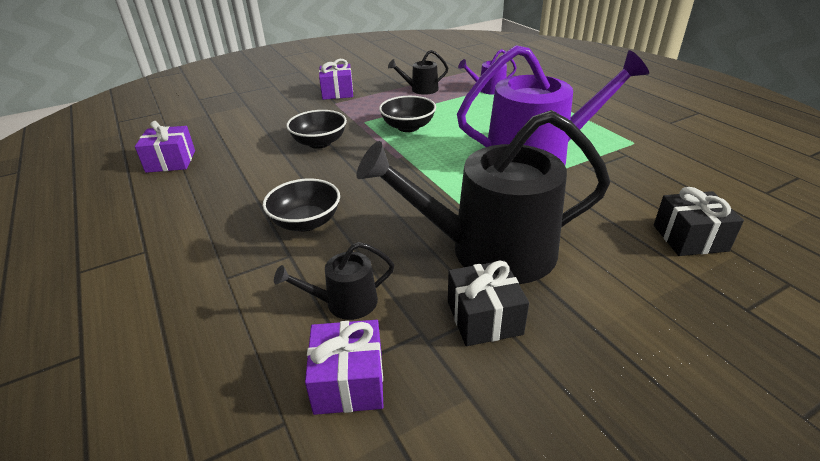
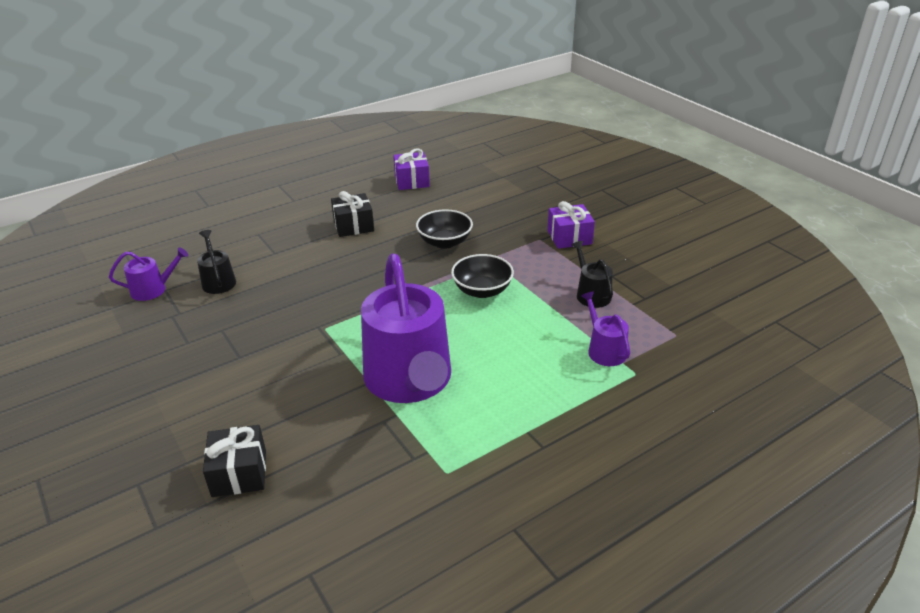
camera: 85 degrees right, 0 degrees up
black bowl [263,179,340,231] -> none
purple gift [305,320,383,415] -> purple watering can [109,247,188,301]
black watering can [356,110,610,284] -> none
black gift [448,260,529,346] -> black gift moved to [331,191,374,237]

